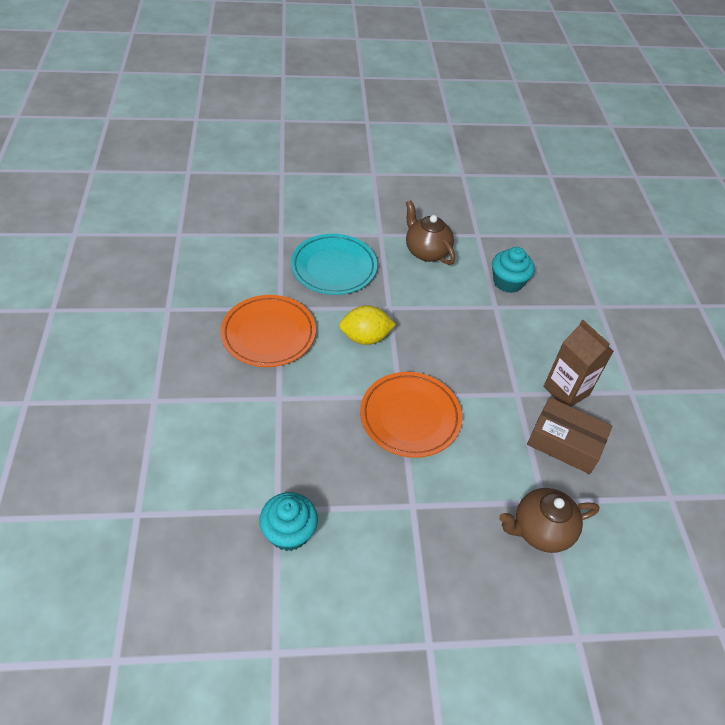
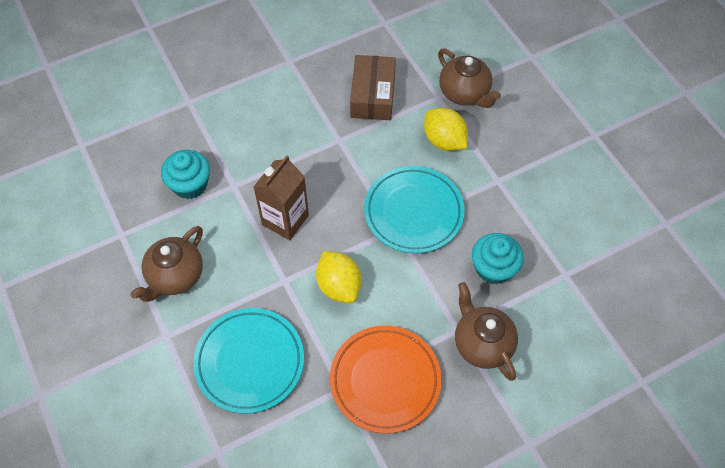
camera: 110 degrees left, 10 degrees up
turquoise cupcake [259,492,318,551] -> turquoise cupcake moved to [472,233,524,284]
orange plate [360,372,462,458] -> turquoise plate [364,166,465,253]
brown carton [543,320,614,407] -> brown carton moved to [254,155,309,240]
none -> yellow lemon [424,108,468,151]
none -> brown teapot [455,282,518,381]

